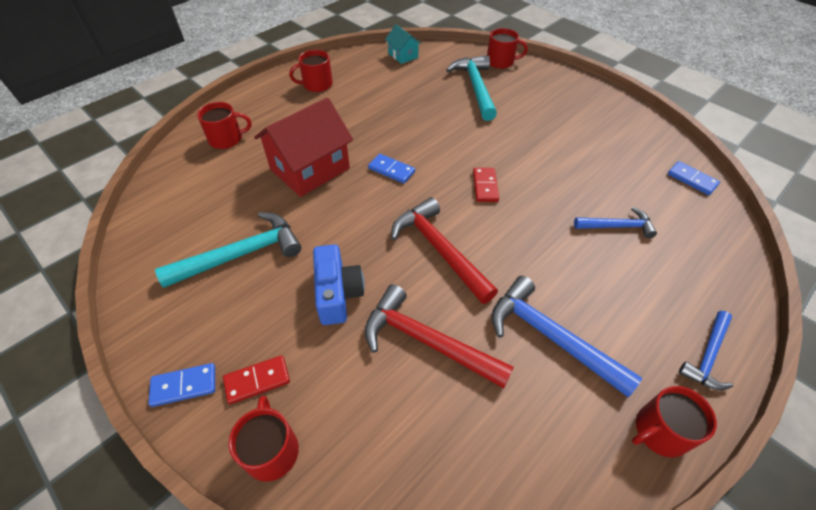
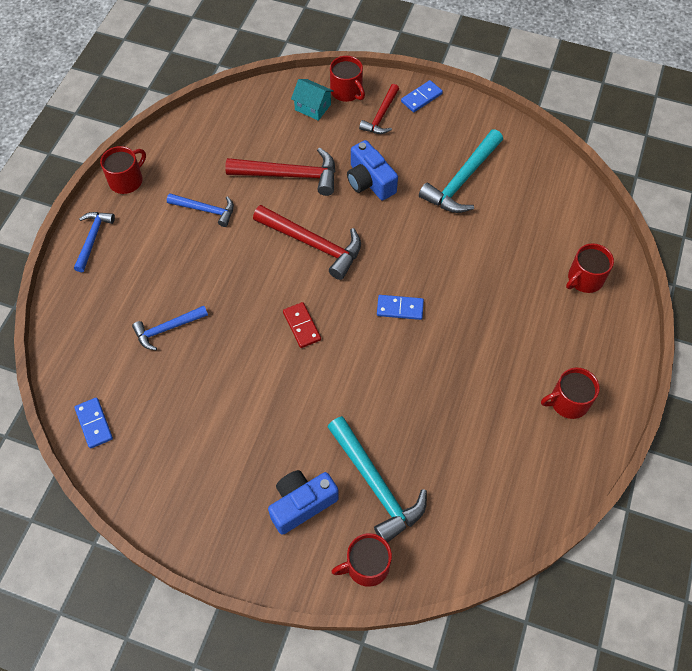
camera: 155 degrees right, 10 degrees up
red domino [223,355,290,404] -> red hammer [359,84,399,134]
red house [254,97,353,197] -> none
red mug [289,50,333,92] -> red mug turned 150 degrees counterclockwise [541,368,600,419]
turquoise house [385,25,421,64] -> turquoise house moved to [291,79,334,121]
blue hammer [491,276,642,397] -> blue hammer [167,193,234,227], size x0.61
blue domino [668,161,720,195] -> blue domino turned 45 degrees clockwise [75,397,113,449]
none -> blue camera [268,470,339,535]

